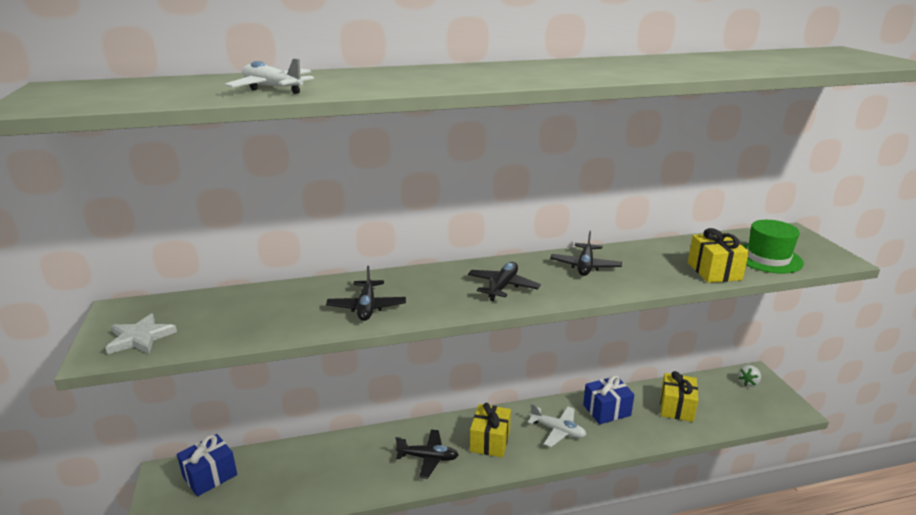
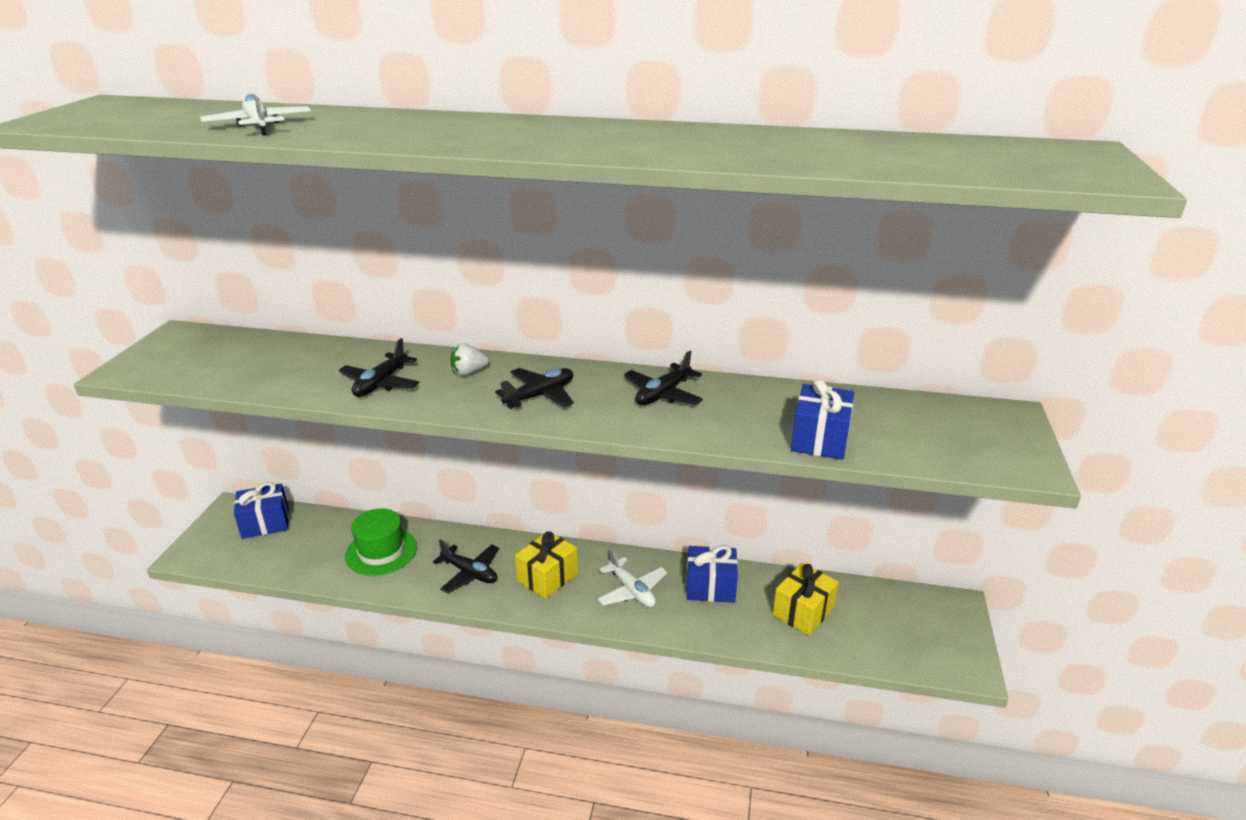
camera: 25 degrees right, 5 degrees up
white star [106,313,177,354] -> none
yellow gift [688,228,749,283] -> blue gift [791,379,854,460]
white strawberry [738,365,761,387] -> white strawberry moved to [450,343,489,376]
green hat [742,220,804,274] -> green hat moved to [345,508,417,576]

